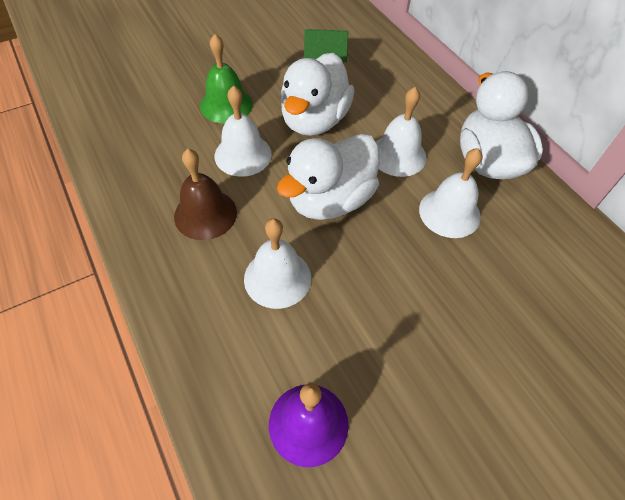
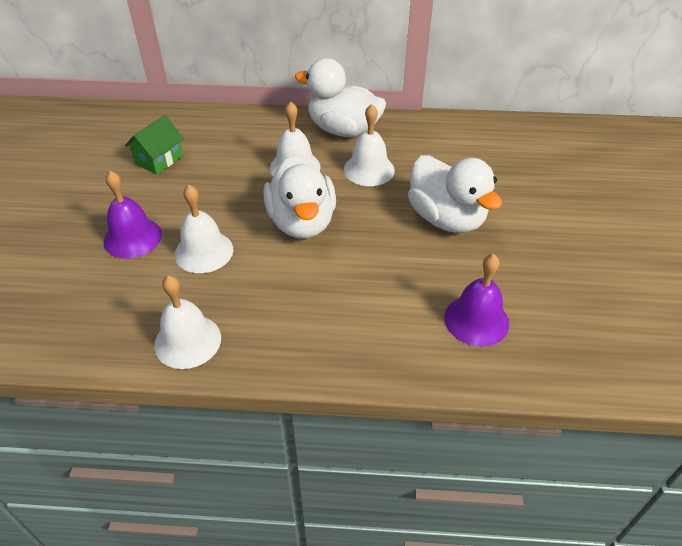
camera: 55 degrees left, 10 degrees down
brown bell [174,149,237,240] -> none
green bell [200,34,253,124] -> purple bell [104,171,162,258]
white bell [244,219,311,309] -> white bell moved to [154,275,221,369]
white duck [280,53,354,136] -> white duck moved to [408,155,502,233]

